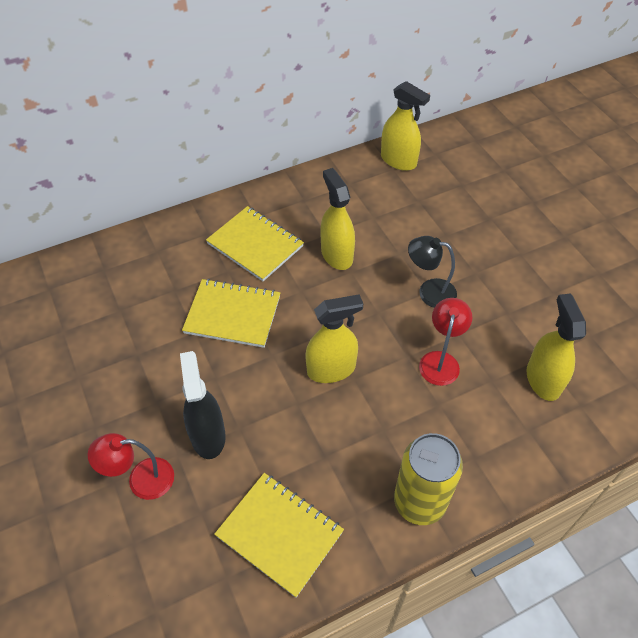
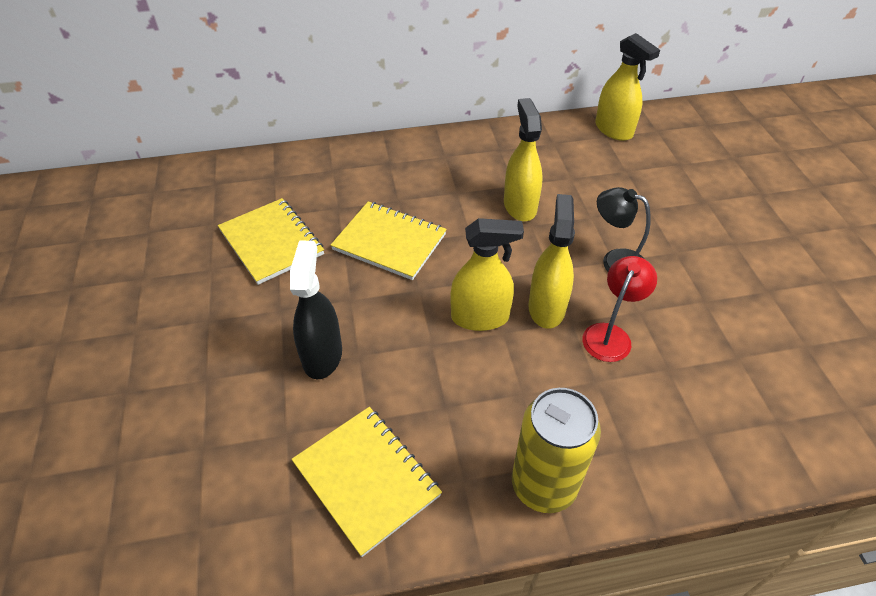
camera: 15 degrees right, 5 degrees down
red lamp [88,433,174,500] -> none
yellow notebook [206,206,304,281] -> yellow notebook moved to [218,198,324,285]
yellow spray bottle [527,293,586,401] -> yellow spray bottle moved to [529,194,575,329]

